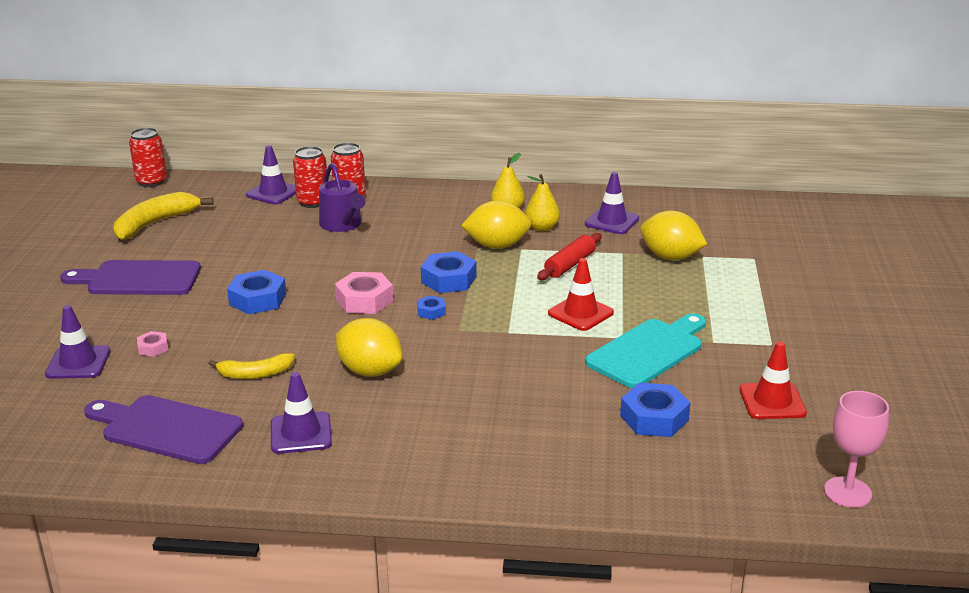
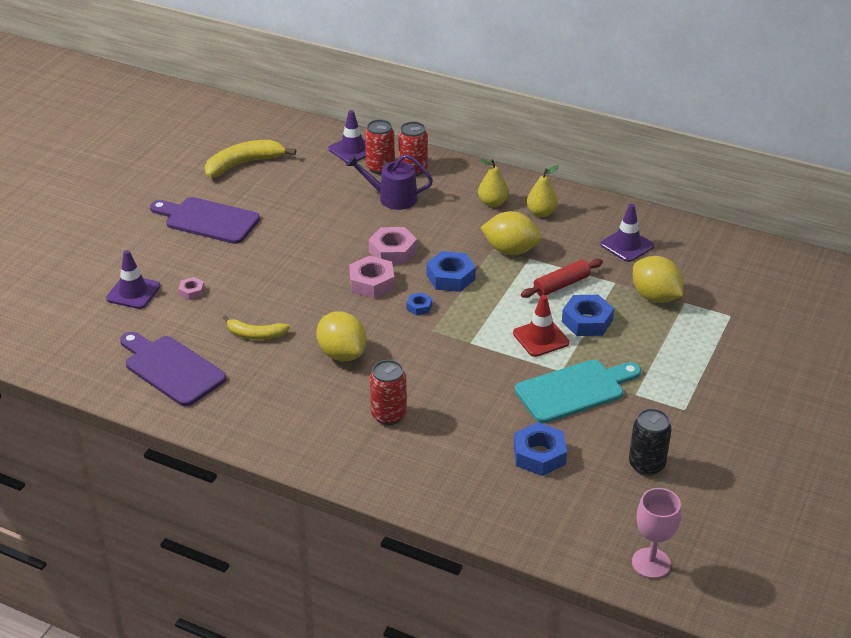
camera: 20 degrees right, 10 degrees up
red can [129,128,167,187] -> red can moved to [370,360,407,425]
blue nut [227,270,286,314] -> blue nut moved to [562,295,614,336]
purple traffic cone [271,372,332,454] -> none
purple watering can [319,163,365,232] -> purple watering can turned 105 degrees clockwise [346,154,433,210]
yellow pear [525,174,560,231] -> yellow pear moved to [478,159,509,207]
red traffic cone [739,342,807,419] -> black can [629,408,672,476]
none -> pink nut [369,227,417,265]

